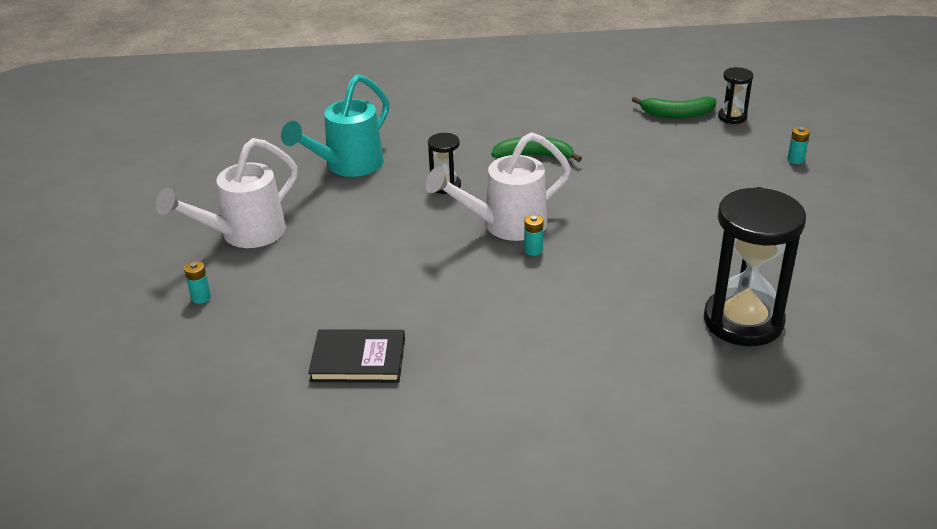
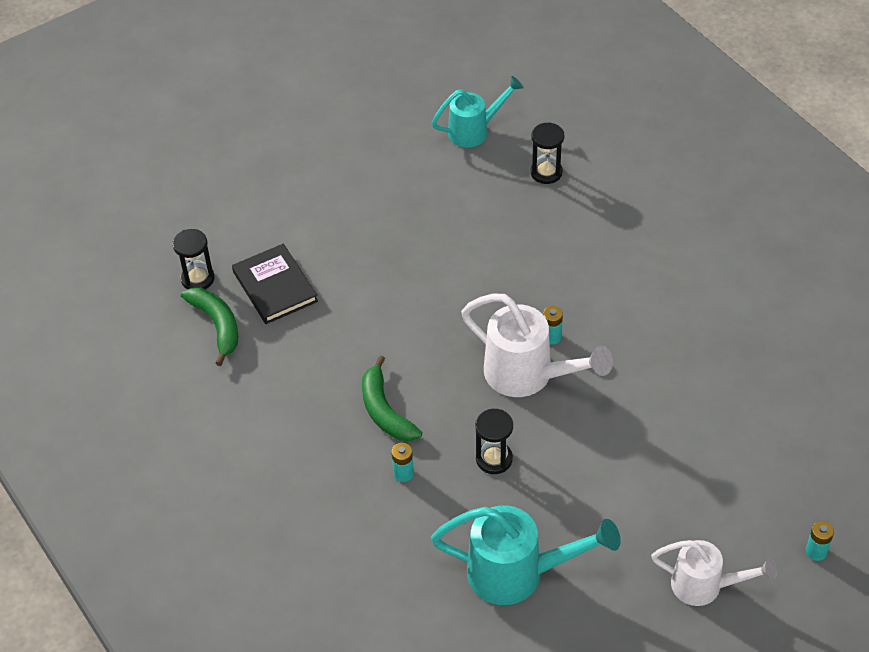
camera: 120 degrees left, 15 degrees up
white watering can [156,138,298,248] -> white watering can [651,540,777,606], size x0.66
black book [308,329,405,383] -> black book moved to [232,244,318,324]
black hourglass [704,187,806,346] -> black hourglass [530,122,564,184], size x0.47
turquoise battery [787,127,810,164] -> turquoise battery moved to [391,443,414,482]
none -> turquoise watering can [432,76,524,148]

